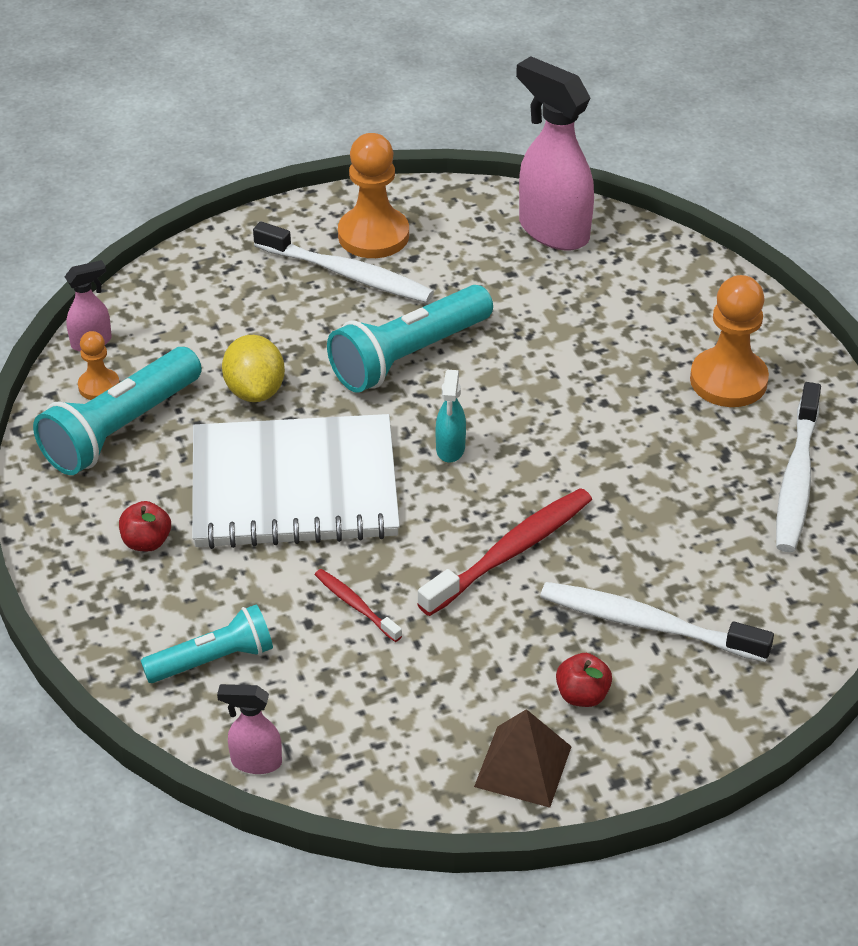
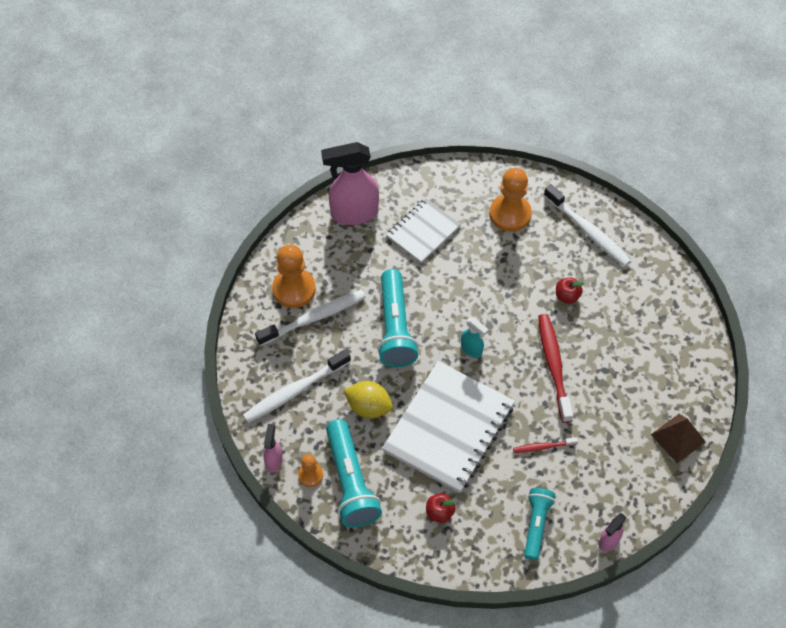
camera: 55 degrees left, 15 degrees up
white toothbrush [540,582,774,662] -> white toothbrush moved to [243,349,351,423]
red apple [556,653,612,707] -> red apple moved to [556,278,584,304]
none -> white notebook [386,198,461,263]

